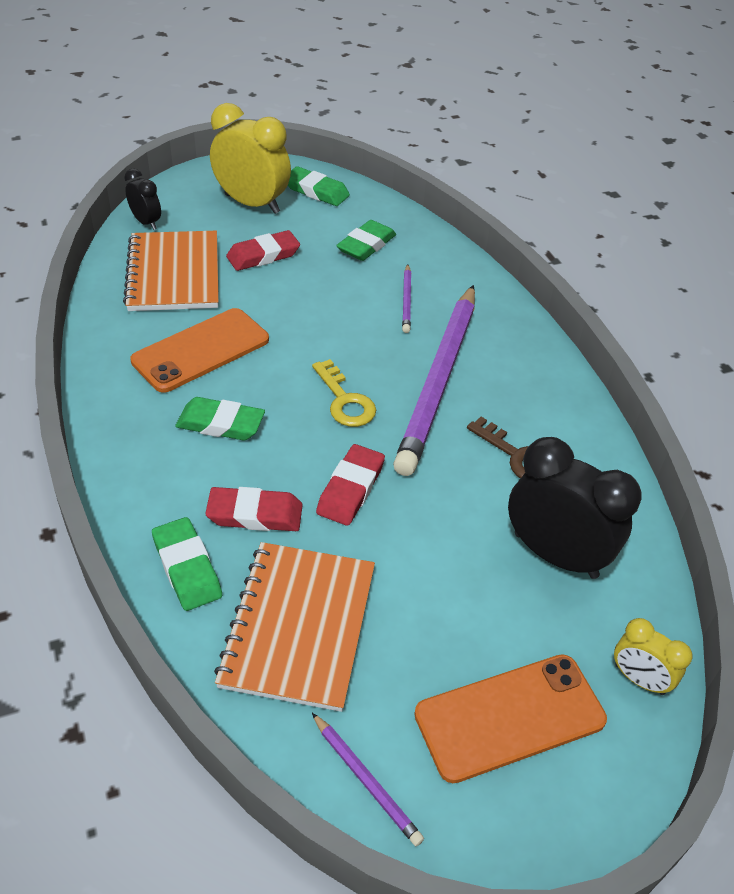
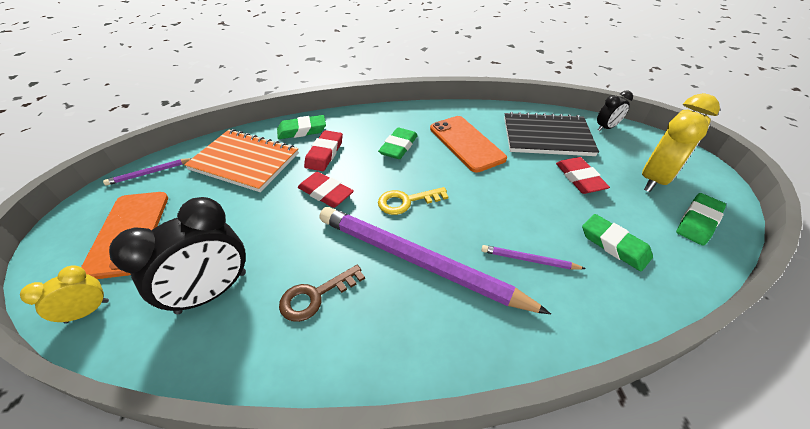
camera: 105 degrees right, 0 degrees up
orange notebook [123,231,219,311] -> black notebook [504,112,599,156]

